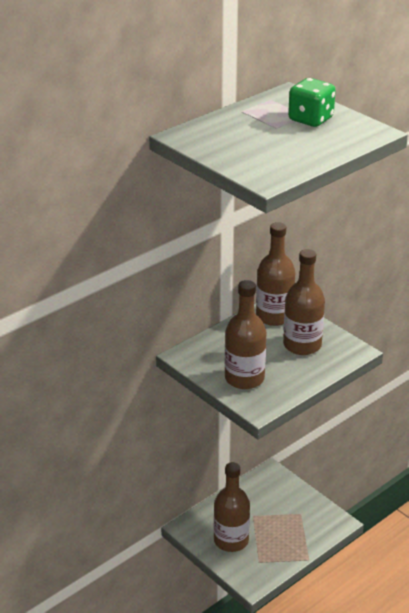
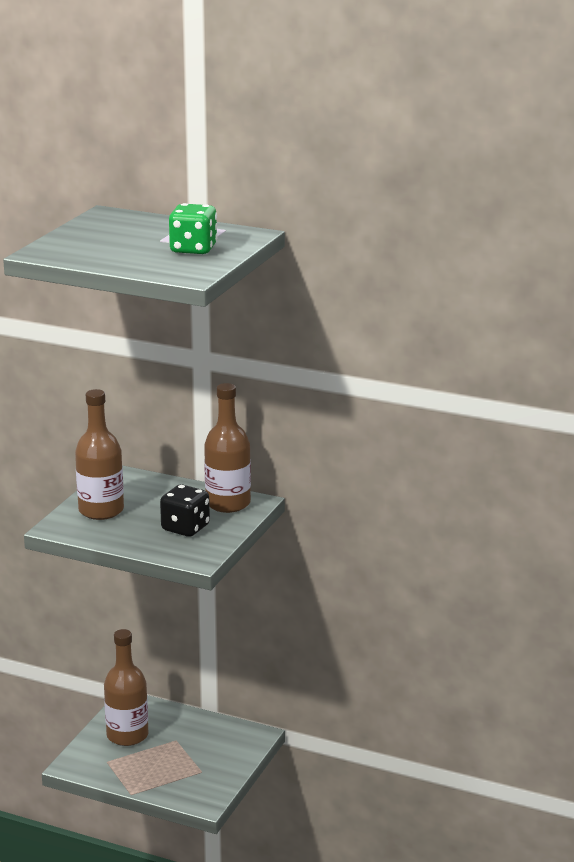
camera: 65 degrees right, 10 degrees down
brown bottle [283,249,325,355] -> black dice [160,484,210,537]

